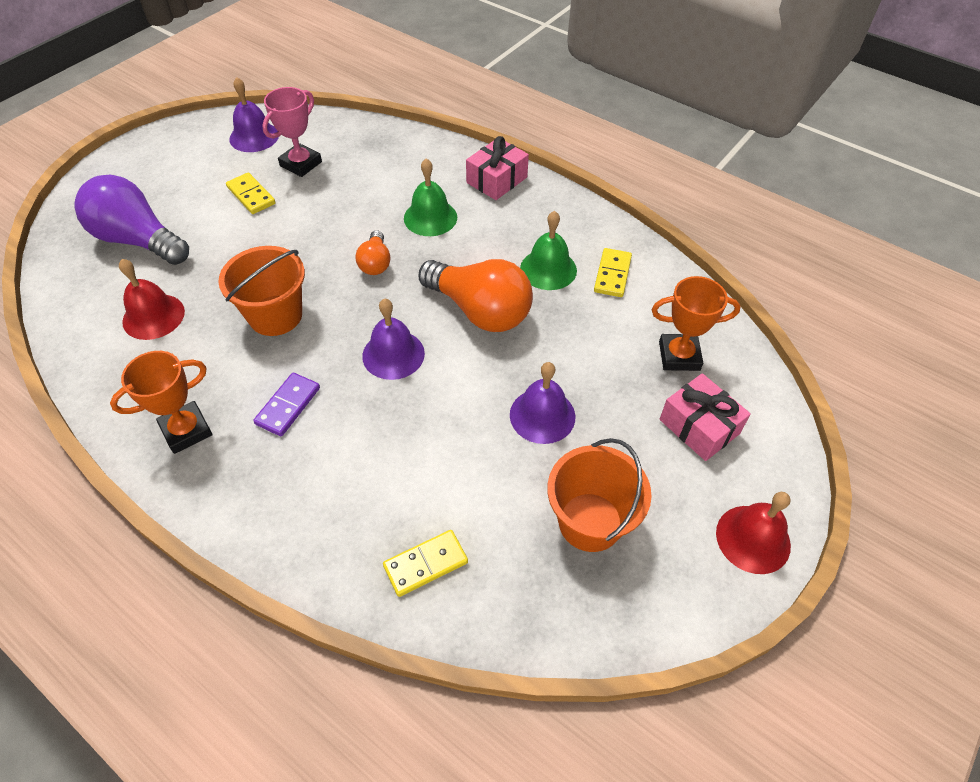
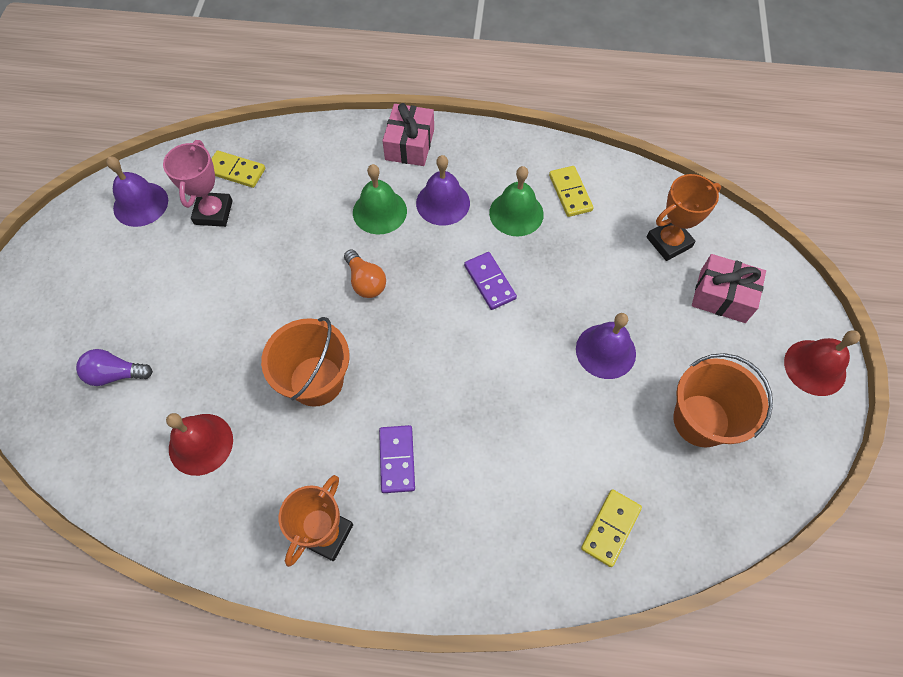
camera: 30 degrees left, 10 degrees up
purple light bulb [74,174,189,265] -> purple light bulb [76,349,153,386], size x0.51
yellow domino [226,172,276,214] -> yellow domino moved to [211,150,265,188]
purple bell [362,298,425,380] -> purple bell moved to [416,155,470,226]
orange light bulb [418,259,533,332] -> purple domino [464,252,517,310]

